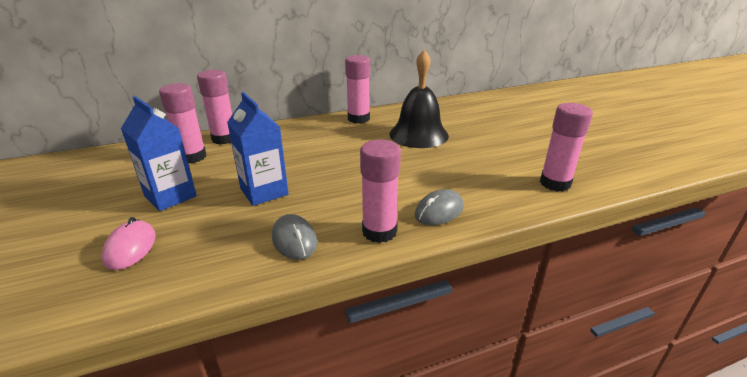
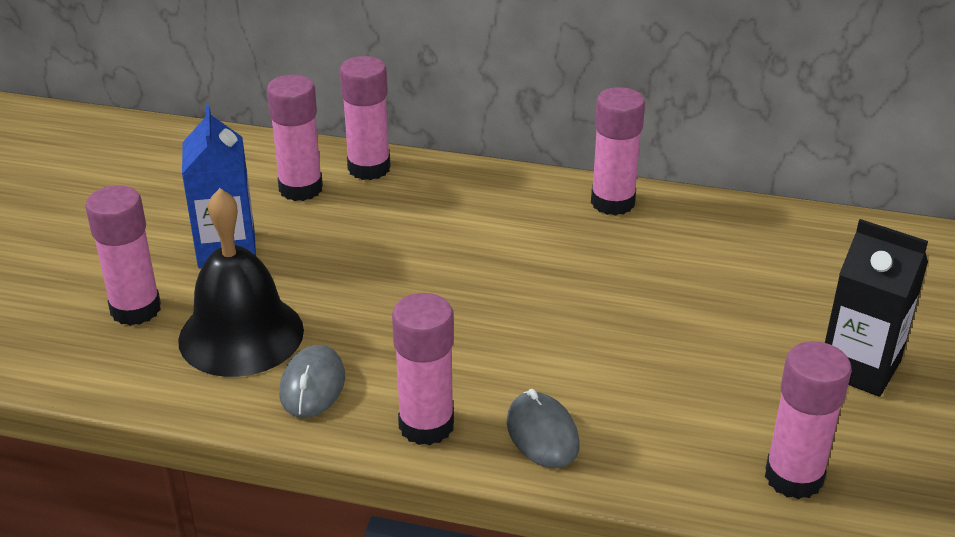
camera: 35 degrees right, 5 degrees up
pink mouse [102,217,156,270] -> pink glue stick [85,185,161,326]
blue carton [227,92,289,206] -> none
black bell [390,50,449,148] -> black bell moved to [178,188,304,377]
grey mouse [415,189,464,225] -> grey mouse turned 75 degrees clockwise [507,389,580,468]
none -> black carton [825,219,928,397]

